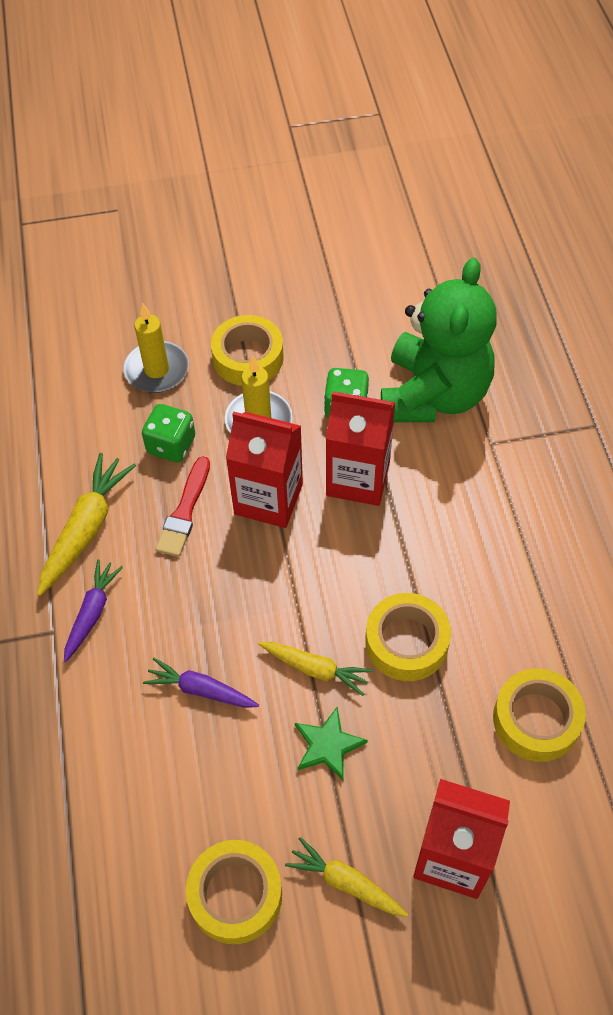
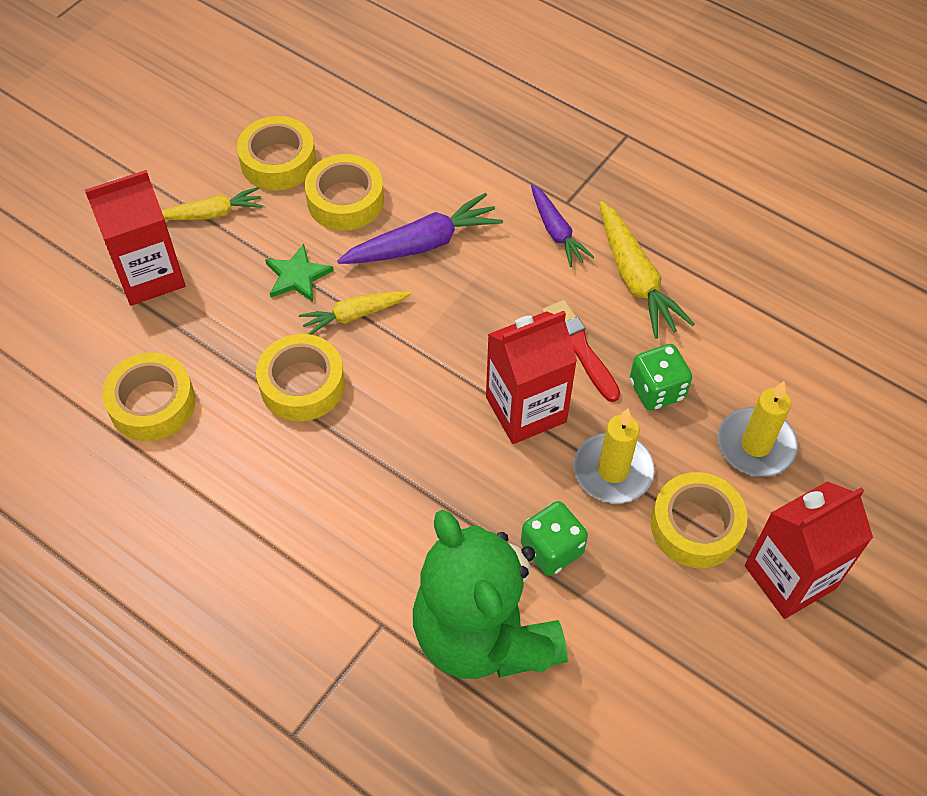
camera: 135 degrees right, 0 degrees up
purple carrot [143,658,259,708] -> purple carrot [337,193,503,264], size x1.54
red carton [326,392,395,506] -> red carton moved to [745,481,873,619]
none -> yellow tape [305,154,384,231]

